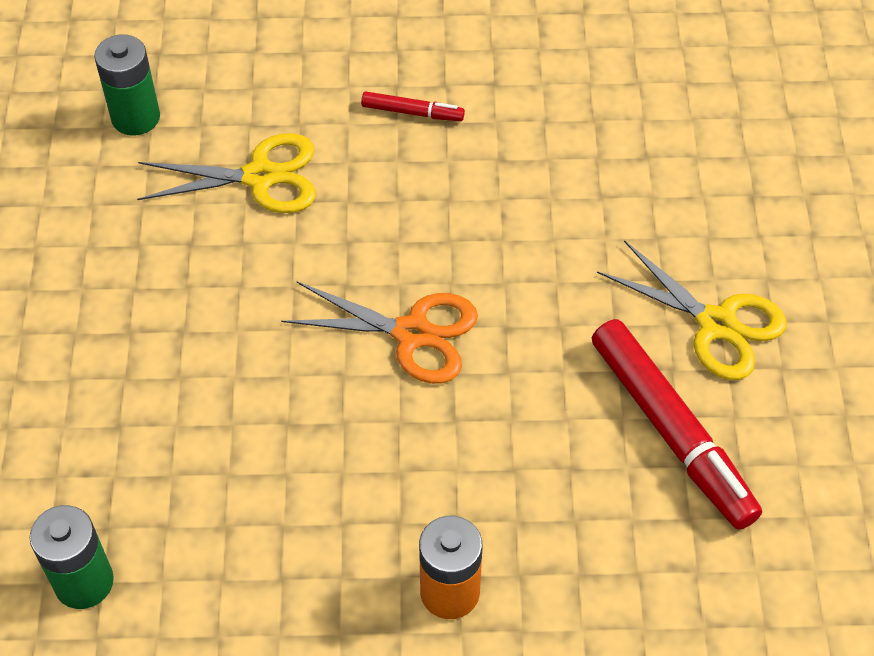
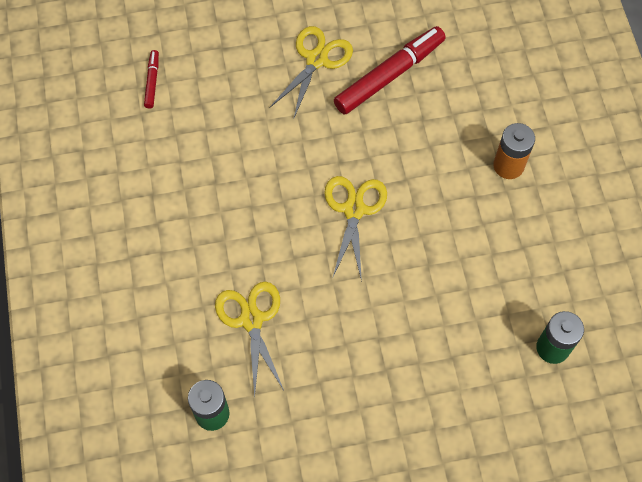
camera: 100 degrees left, 10 degrees up
orange scissors [281,281,478,384] -> yellow scissors [324,176,387,282]
red marker [361,91,465,121] -> red marker moved to [144,50,159,109]

